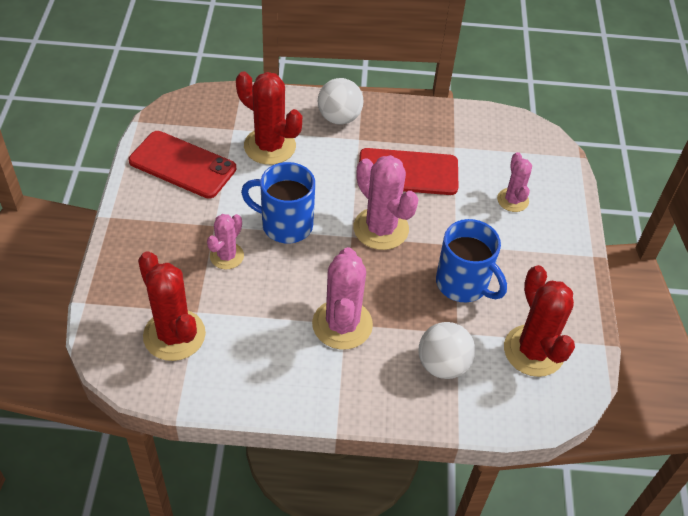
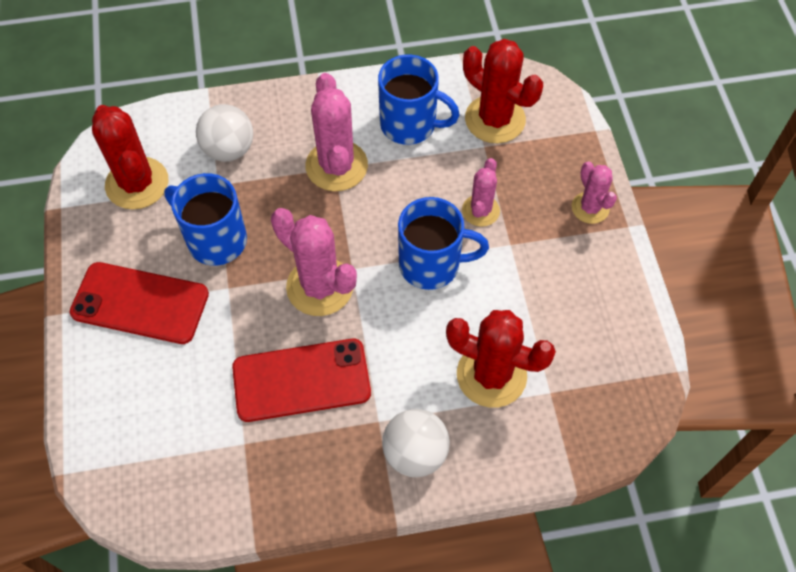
camera: 170 degrees right, 10 degrees up
red phone [129,131,237,199] -> red phone moved to [69,262,209,344]
pink cactus [497,152,532,212] -> pink cactus moved to [572,161,617,224]
none -> blue mug [378,55,460,145]

